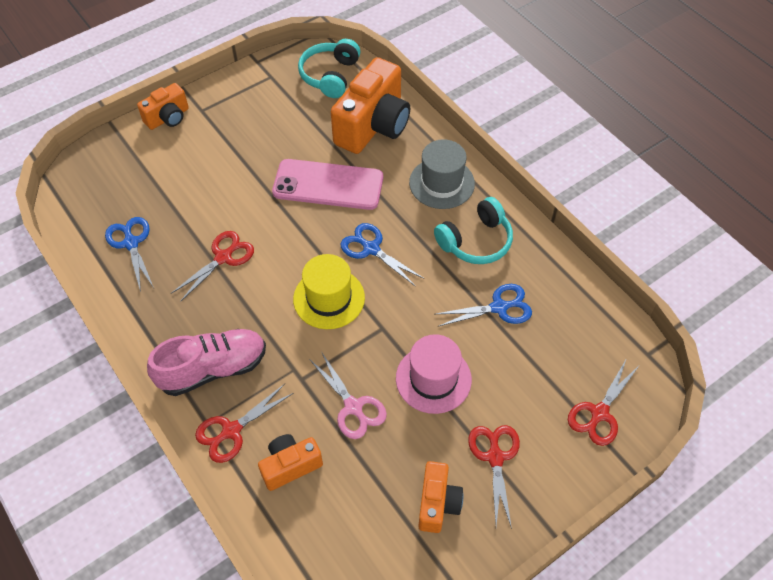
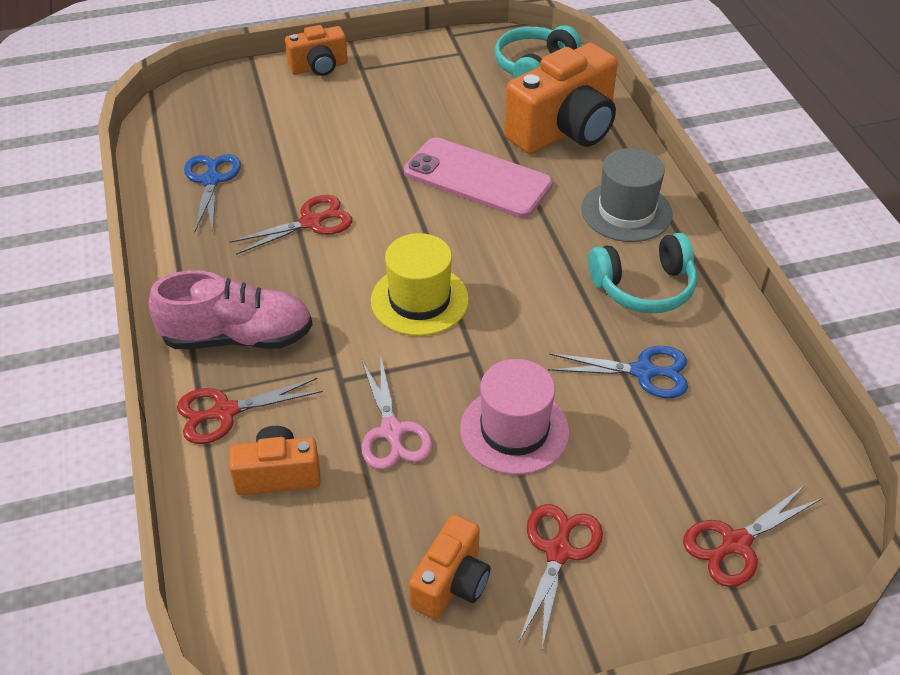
camera: 20 degrees right, 10 degrees down
blue scissors [341,223,424,287] -> none

